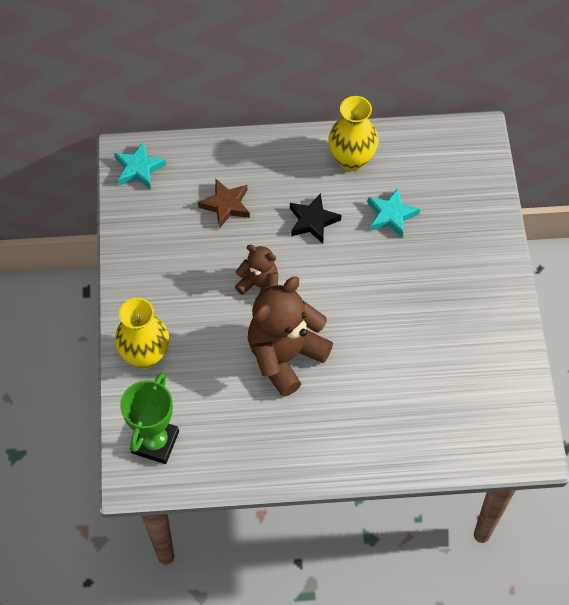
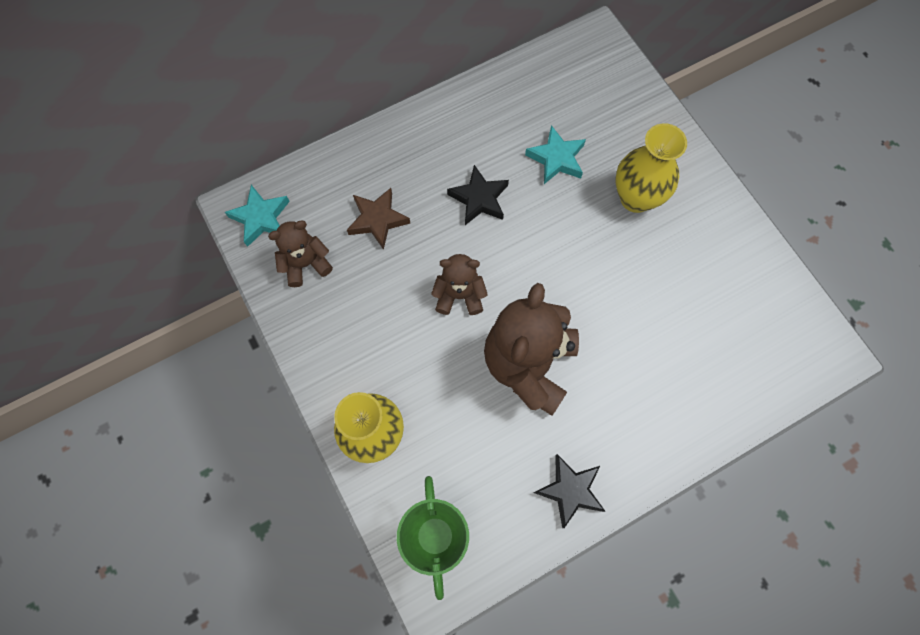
camera: 25 degrees left, 10 degrees up
yellow vase [329,96,378,171] -> yellow vase moved to [616,123,687,213]
none -> brown teddy bear [268,221,333,287]
none -> black star [534,454,605,528]

